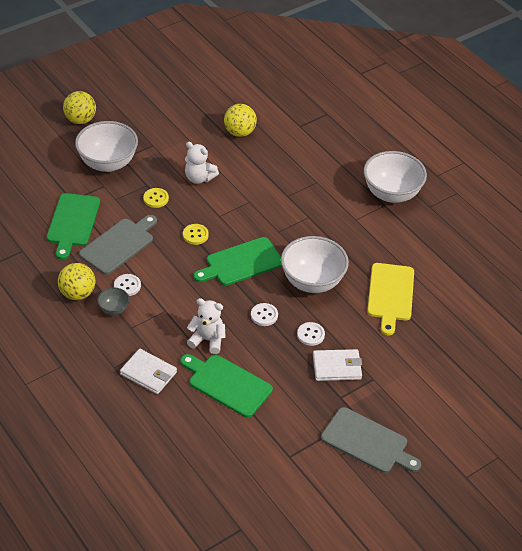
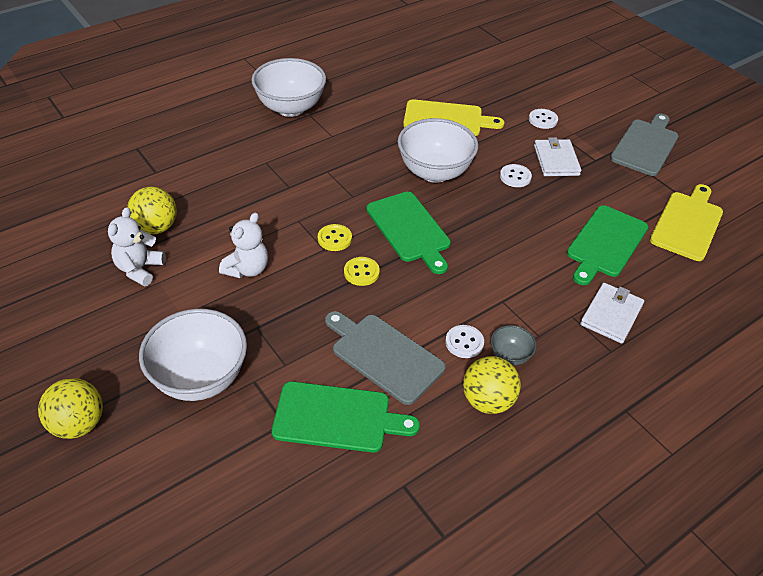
camera: 90 degrees left, 0 degrees up
yellow button [143,188,169,208] -> yellow button moved to [318,224,352,251]
white teddy bear [187,298,226,354] -> white teddy bear moved to [108,207,165,286]
white button [251,303,278,326] -> white button moved to [529,109,558,129]
none -> yellow cutting board [650,184,723,261]

